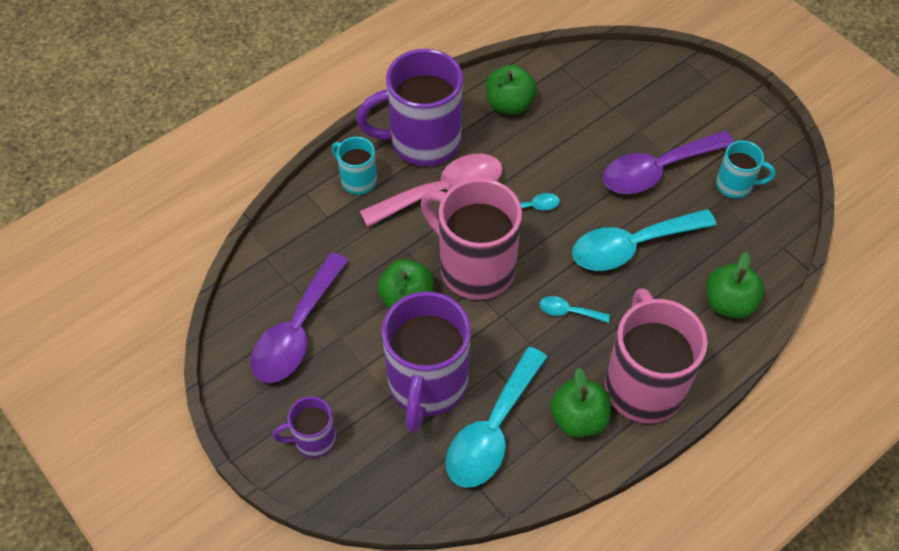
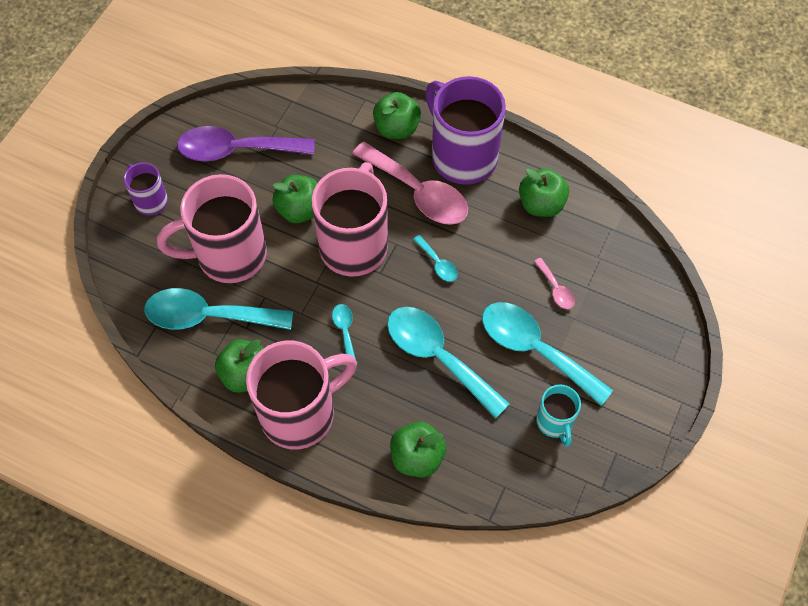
camera: 65 degrees right, 5 degrees up
turquoise mug [332,137,377,195] -> green apple [373,92,421,139]
purple mug [382,291,471,433] -> pink mug [157,174,267,283]
purple spoon [603,131,734,194] -> turquoise spoon [482,302,613,406]
none -> pink spoon [534,258,575,309]

